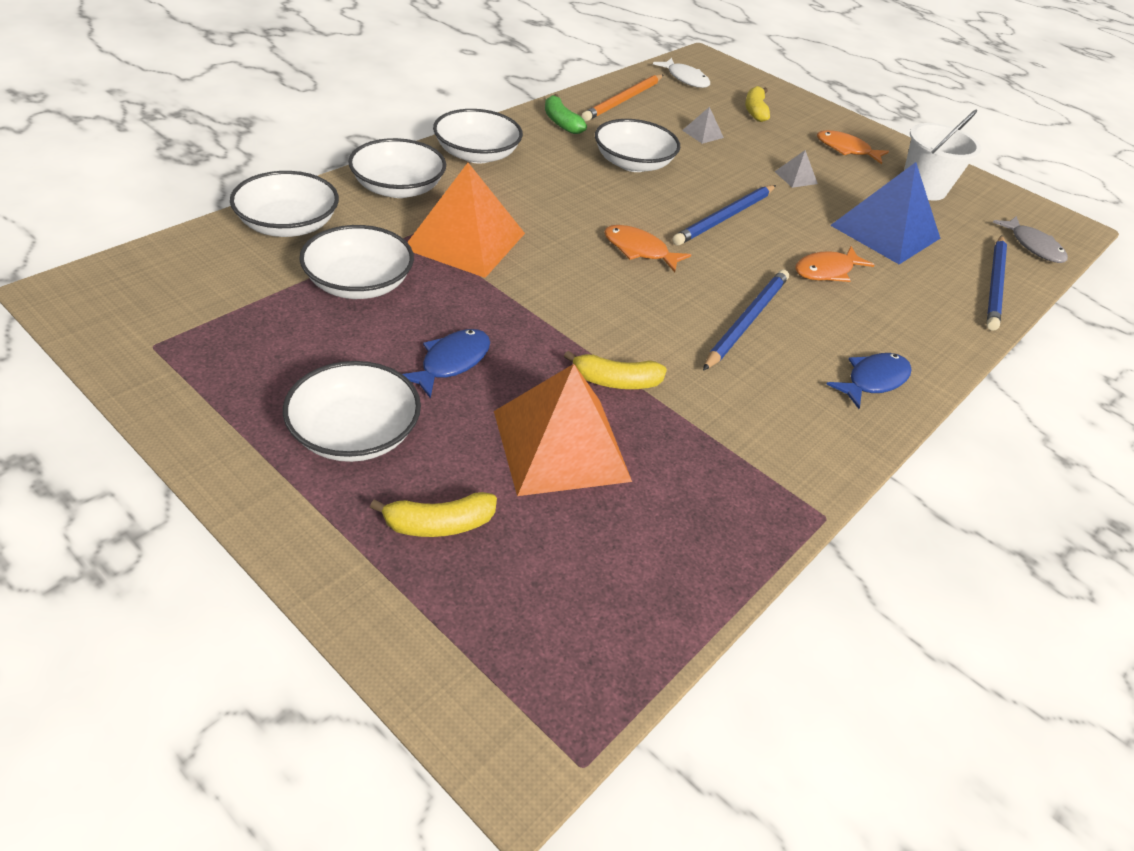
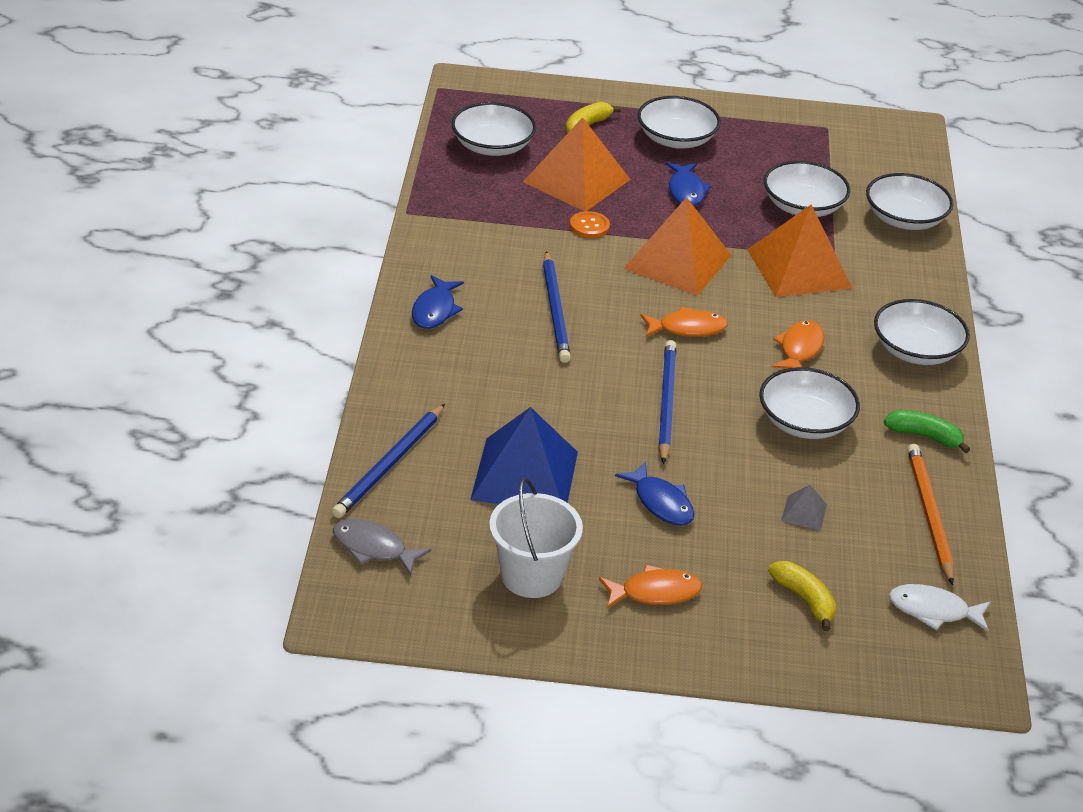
camera: 145 degrees right, 5 degrees down
white bowl [348,138,446,198] -> white bowl moved to [451,102,536,156]
yellow banana [564,350,667,389] -> orange button [570,211,610,238]
grey pyramid [775,150,818,188] -> blue fish [615,461,695,526]
orange fish [796,246,874,282] -> orange fish moved to [771,320,824,369]
blue pencil [987,235,1007,331] -> blue pencil turned 135 degrees counterclockwise [332,404,445,518]
none -> orange pyramid [623,197,731,296]

